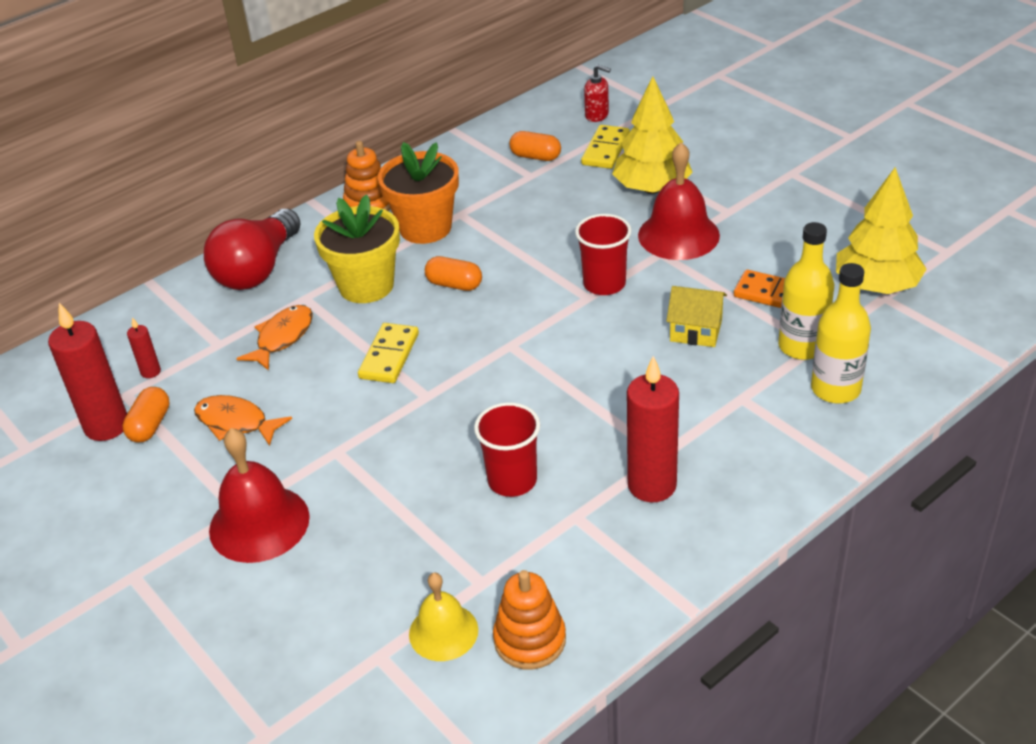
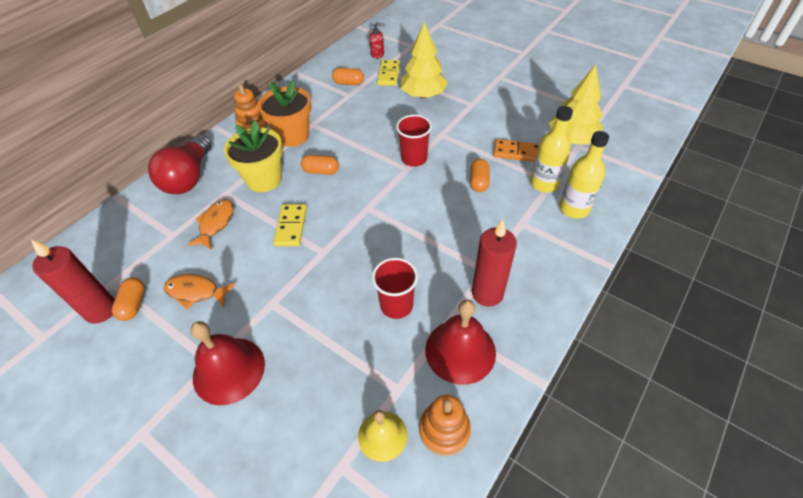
camera: 15 degrees left, 10 degrees up
red candle [127,317,161,378] -> none
red bell [638,142,720,260] -> red bell moved to [425,300,496,385]
yellow house [666,286,727,347] -> orange capsule [470,159,490,192]

